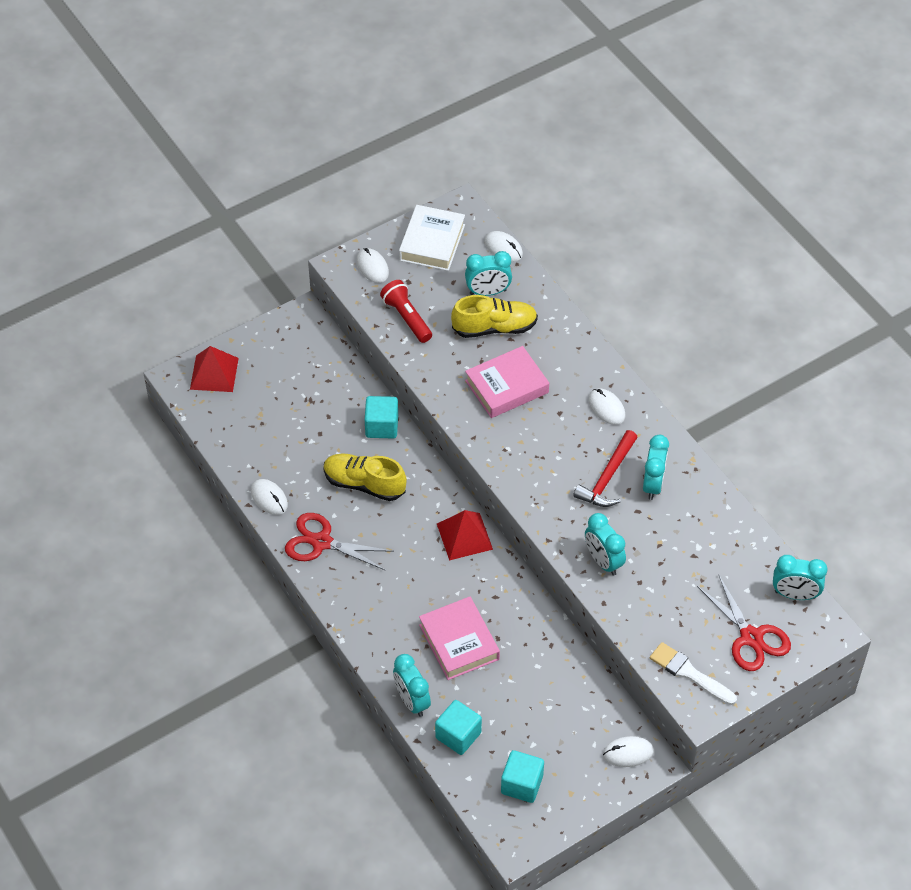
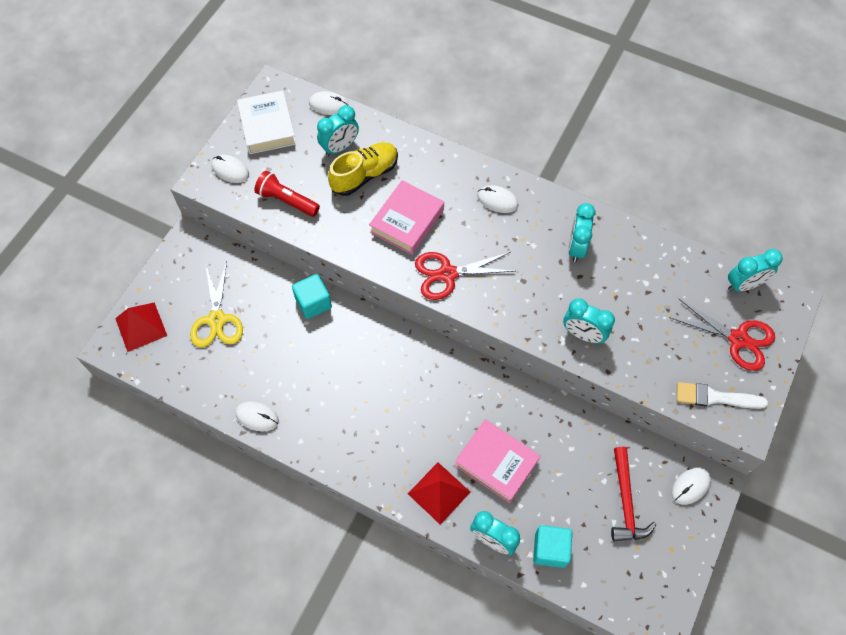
camera: 30 degrees left, 10 degrees up
red scissors [285,513,394,571] -> red scissors moved to [415,252,515,300]
yellow shoe [323,453,407,501] -> none
red pyramid [437,510,493,560] -> red pyramid moved to [408,462,470,525]
turquoise cube [501,750,544,803] -> none
red hammer [573,430,638,507] -> red hammer moved to [611,447,656,541]
turquoise clock [643,435,669,500] -> turquoise clock turned 150 degrees counterclockwise [568,203,595,262]
none -> yellow scissors [190,262,243,347]

